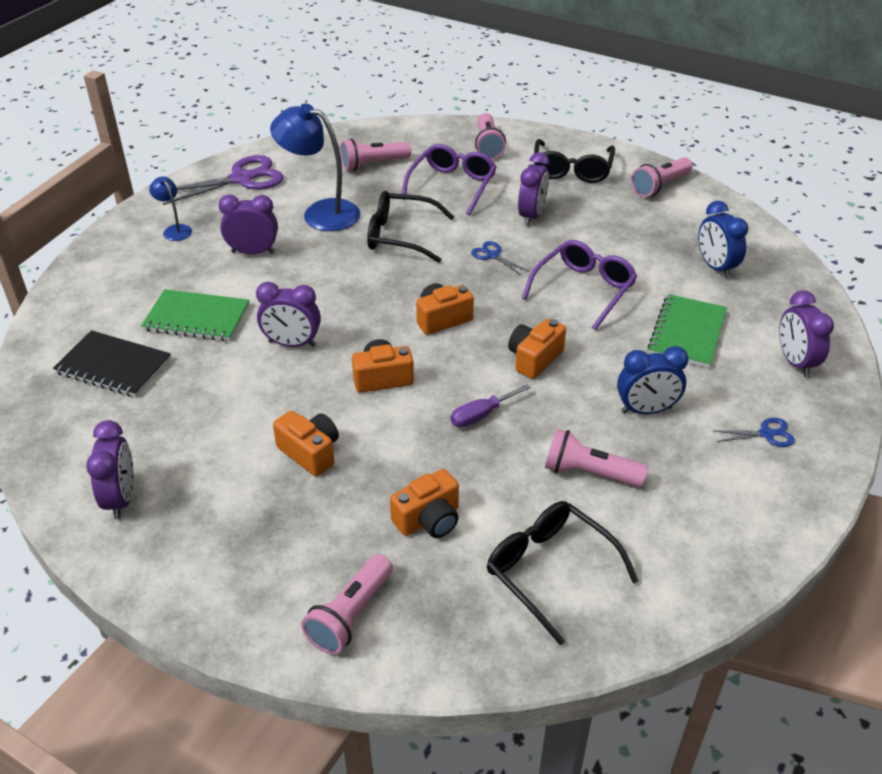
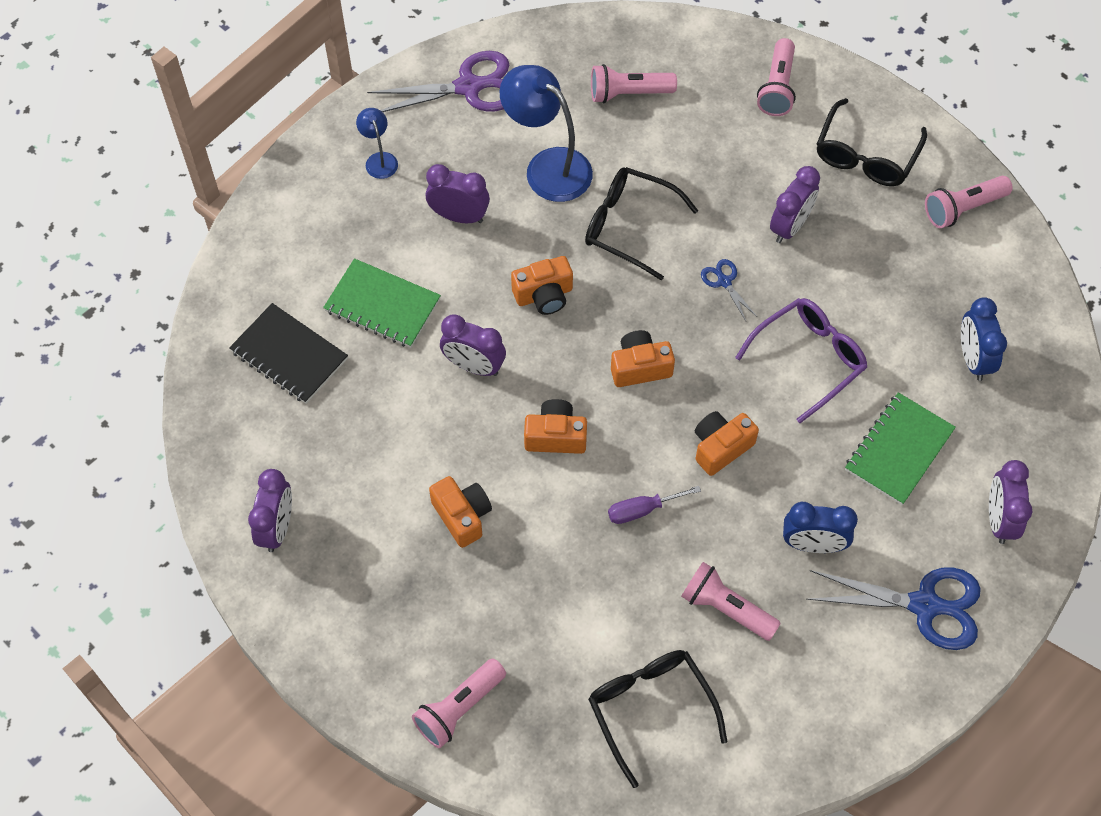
camera: 15 degrees right, 20 degrees up
orange camera [390,469,459,538] -> orange camera moved to [511,256,573,315]
purple glasses [402,144,497,215] -> none
blue scissors [714,418,795,447] -> blue scissors [806,567,981,650], size x2.11

